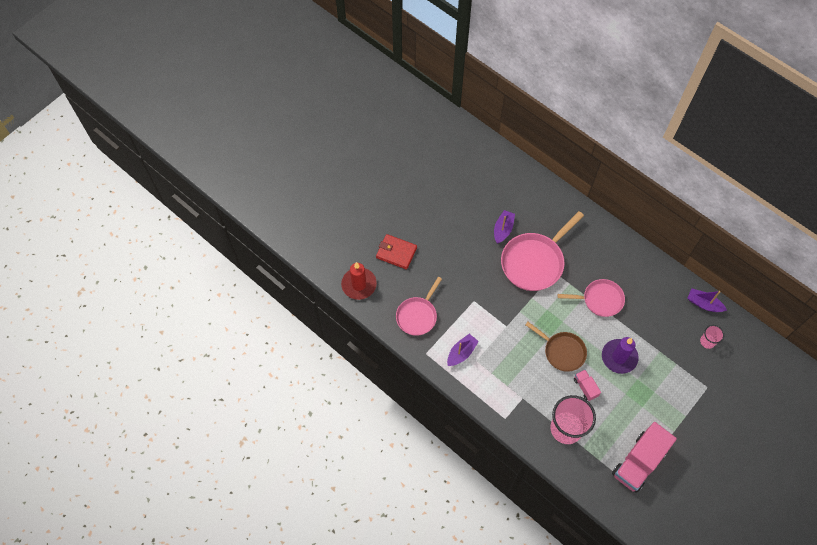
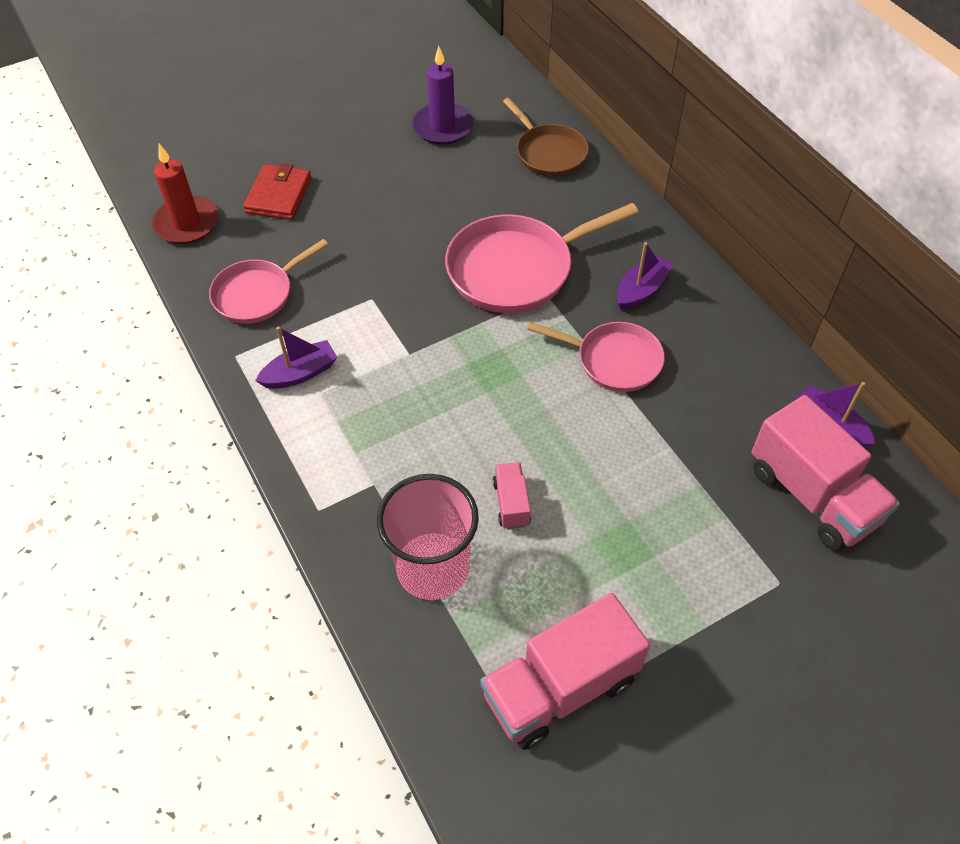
camera: 20 degrees right, 10 degrees down
red wallet [376,234,417,270] -> red wallet turned 60 degrees clockwise [243,163,312,220]
purple boat [494,210,515,244] -> purple boat moved to [617,242,674,310]
brown pan [525,322,587,372] -> brown pan moved to [503,98,589,177]
purple candle [602,337,639,374] -> purple candle moved to [412,46,473,145]
pink cup [700,325,724,349] -> pink truck [751,395,900,551]

